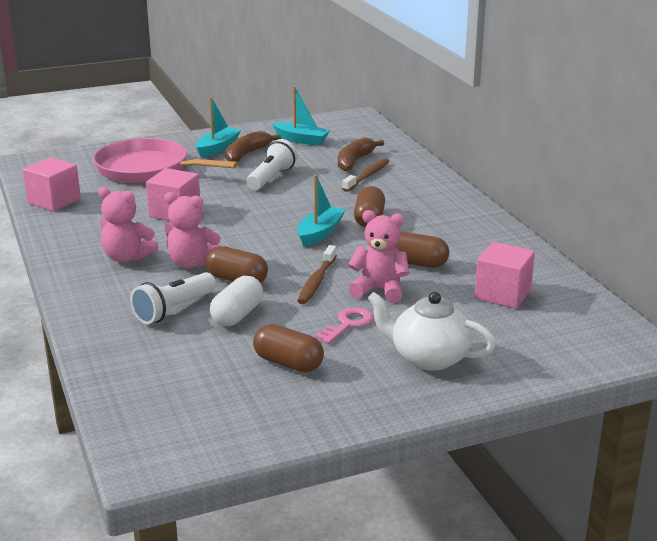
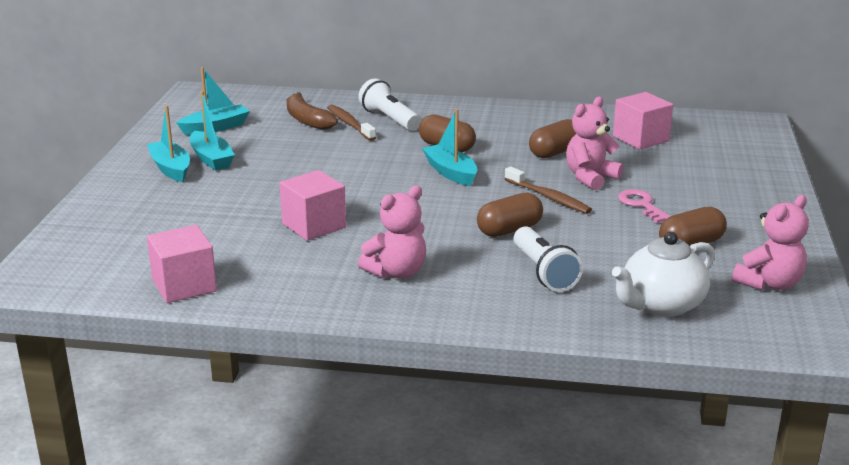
camera: 60 degrees left, 0 degrees up
pink pan [93,138,238,183] -> none
pink teddy bear [165,192,221,268] -> pink teddy bear moved to [732,195,809,290]
white capsule [210,276,263,326] -> none
brown banana [225,131,281,162] -> turquoise boat [190,91,235,171]
white flashlight [247,139,298,190] -> white flashlight moved to [358,78,421,131]
white teapot [367,292,496,371] -> white teapot moved to [612,232,715,317]

